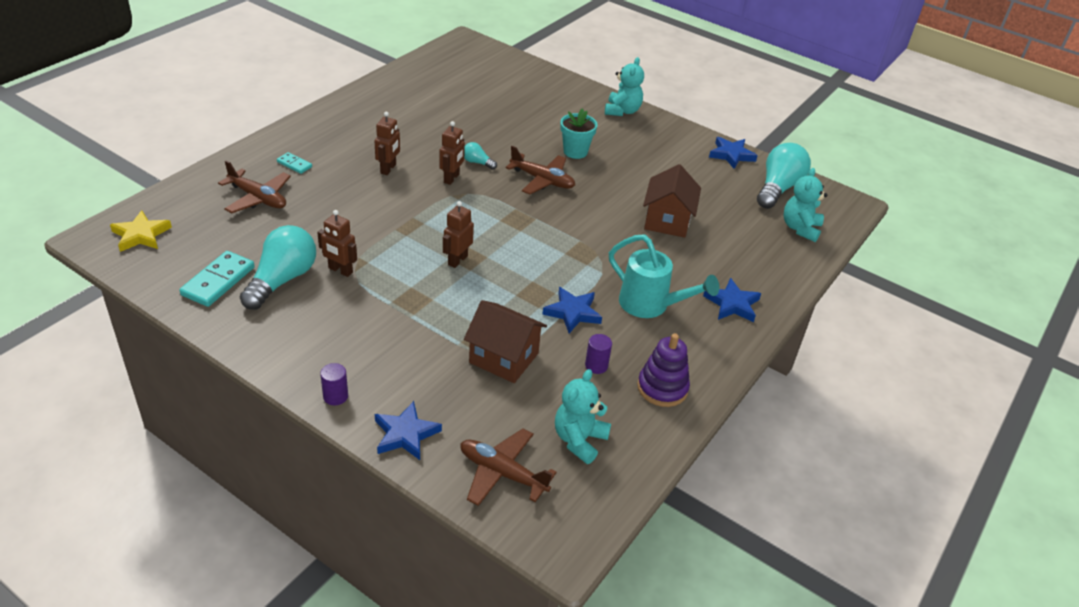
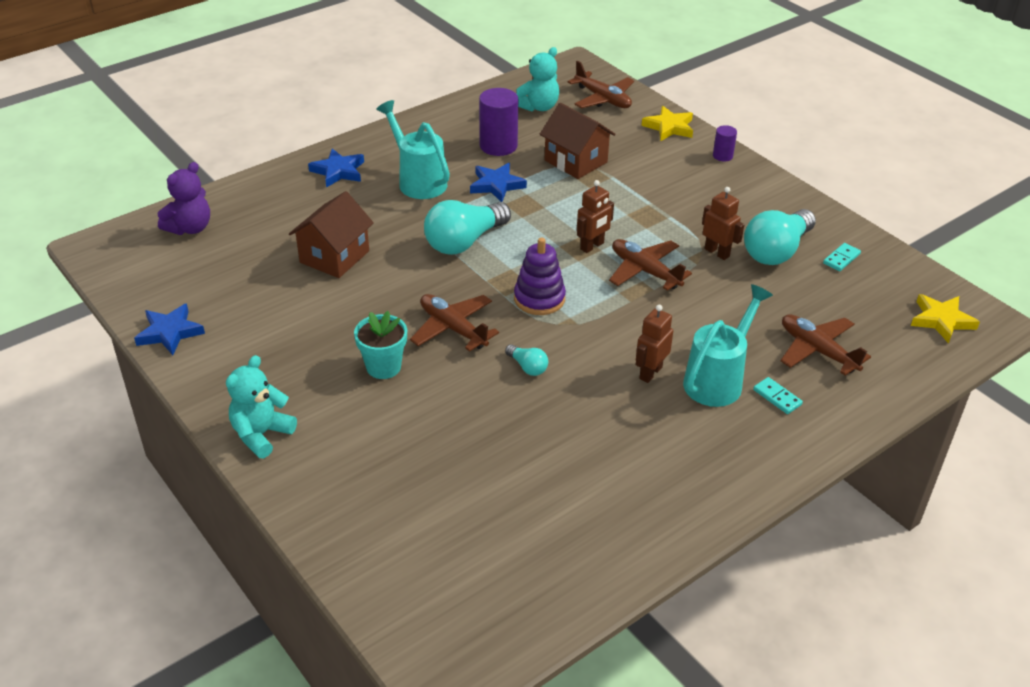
camera: 160 degrees left, 0 degrees up
turquoise domino [179,251,255,307] -> turquoise domino [823,243,861,271], size x0.54
blue star [375,401,442,460] -> yellow star [642,106,693,141]
brown robot [439,121,465,185] -> none
purple cylinder [585,334,612,374] -> purple cylinder [479,88,518,156], size x1.88
purple stacking toy [637,333,690,407] -> purple stacking toy moved to [514,237,566,315]
turquoise light bulb [757,143,811,209] -> turquoise light bulb moved to [424,200,511,255]
turquoise teddy bear [784,168,827,242] -> purple teddy bear [158,162,210,235]
none -> brown plane [609,239,692,291]
none -> turquoise watering can [683,284,773,407]

